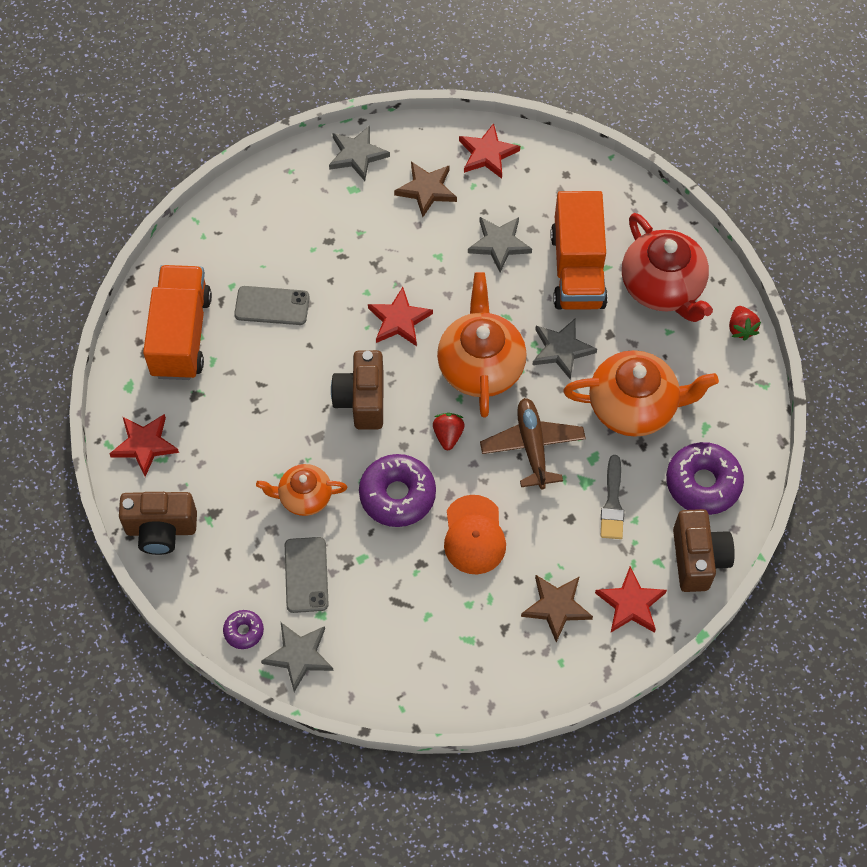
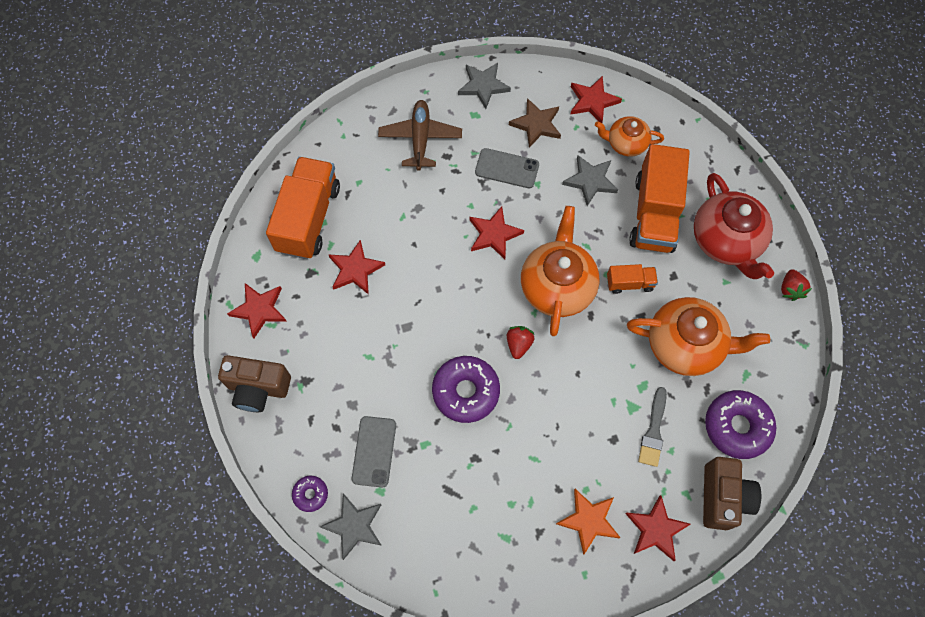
camera: 10 degrees right, 5 degrees up
grey phone [234,286,310,325] -> grey phone moved to [475,148,539,188]
orange teapot [256,464,347,516] -> orange teapot moved to [595,116,664,157]
brown camera [331,350,384,430] -> none
orange cap [444,495,506,574] -> none
brown plane [480,398,586,489] -> brown plane moved to [378,100,462,171]
brown star [521,575,593,642] -> orange star [556,489,621,555]
grey star [532,319,597,380] -> orange truck [607,264,658,294]
none -> red star [328,240,385,295]

